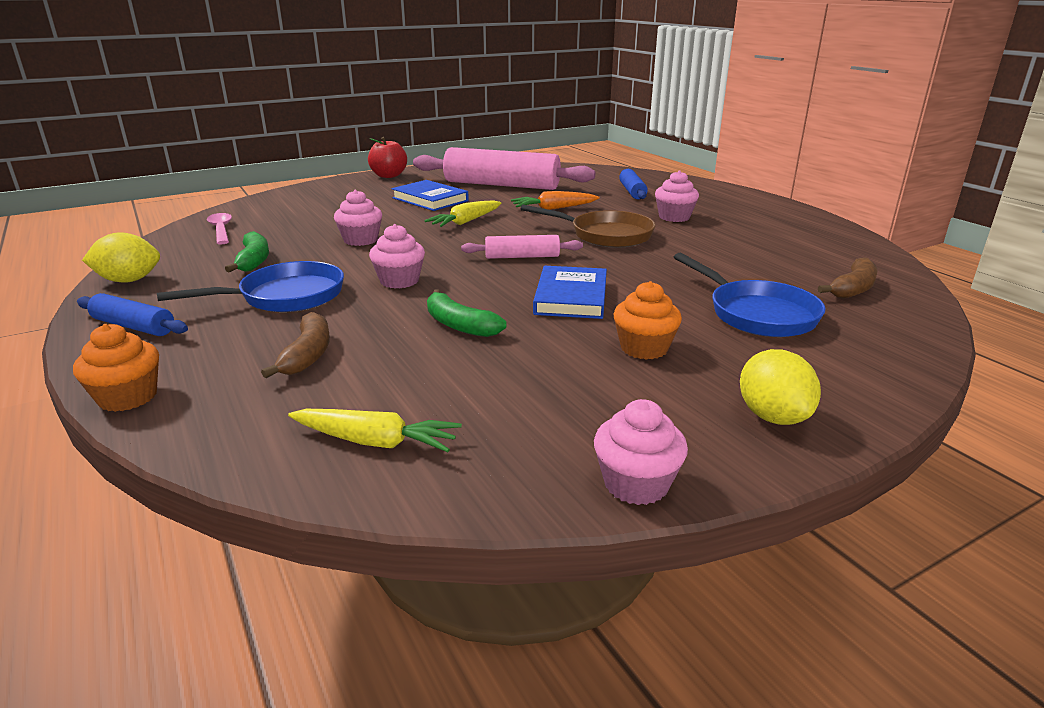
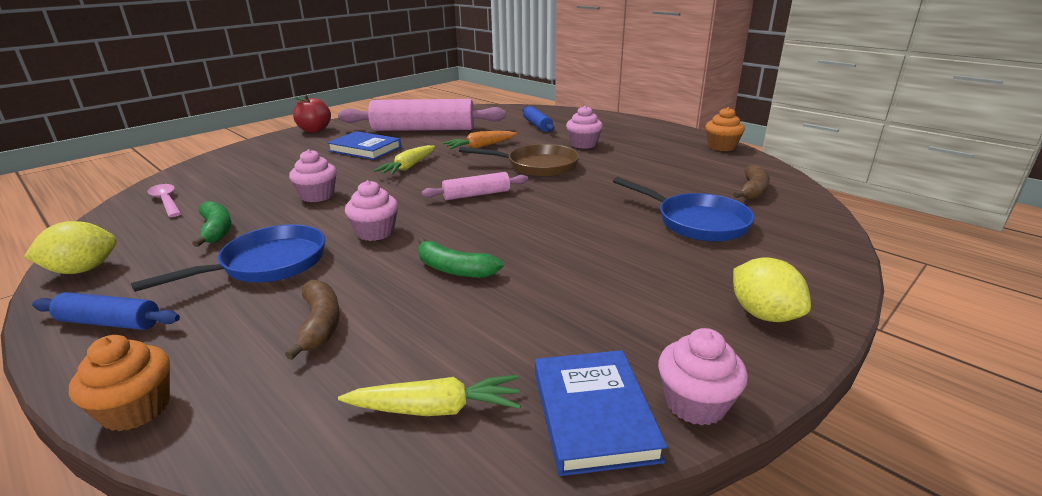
camera: 15 degrees left, 0 degrees up
blue book [533,266,607,319] -> blue book moved to [535,350,668,476]
orange cupcake [613,281,682,360] -> orange cupcake moved to [706,107,745,151]

